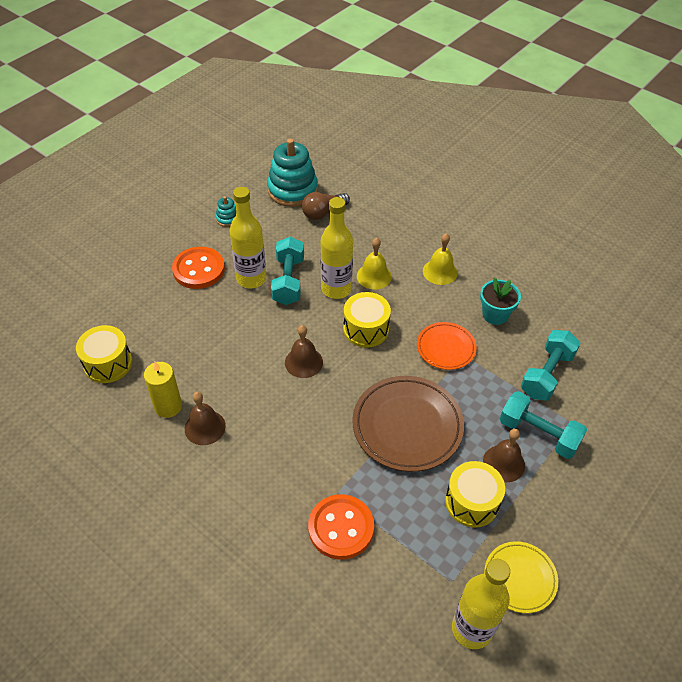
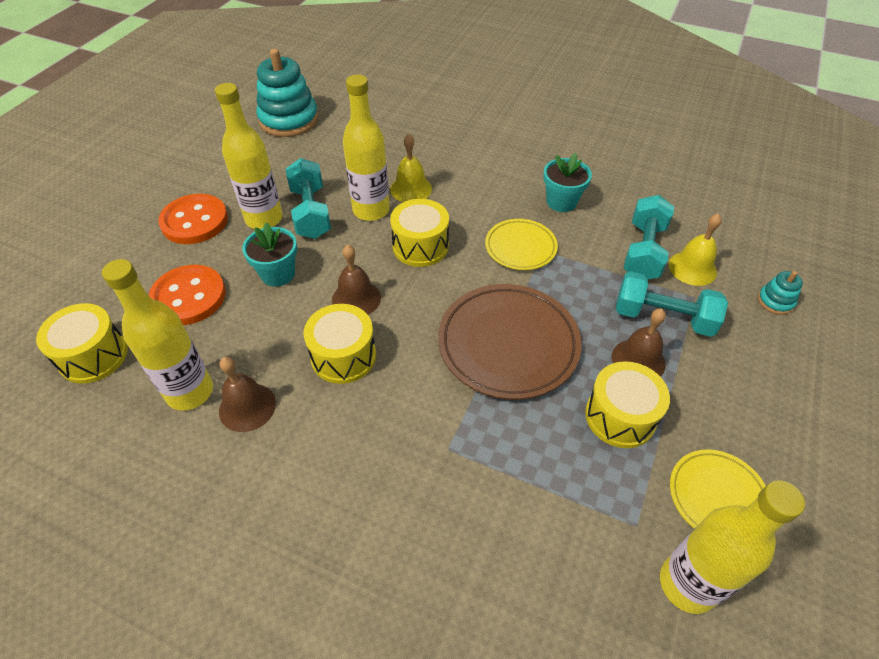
camera: 15 degrees left, 0 degrees up
yellow candle [144,362,182,418] -> yellow bottle [102,259,213,411]
turquoise stacking toy [216,196,236,227] -> turquoise stacking toy moved to [758,271,803,315]
brown light bulb [302,192,350,220] -> none
orange button [308,494,374,560] -> orange button moved to [148,265,226,325]
orange plate [417,322,477,370] -> yellow plate [485,219,558,270]
yellow bell [423,233,458,285] -> yellow bell moved to [669,213,722,286]
none -> turquoise flower pot [242,222,297,287]
none -> yellow drum [304,304,376,384]

